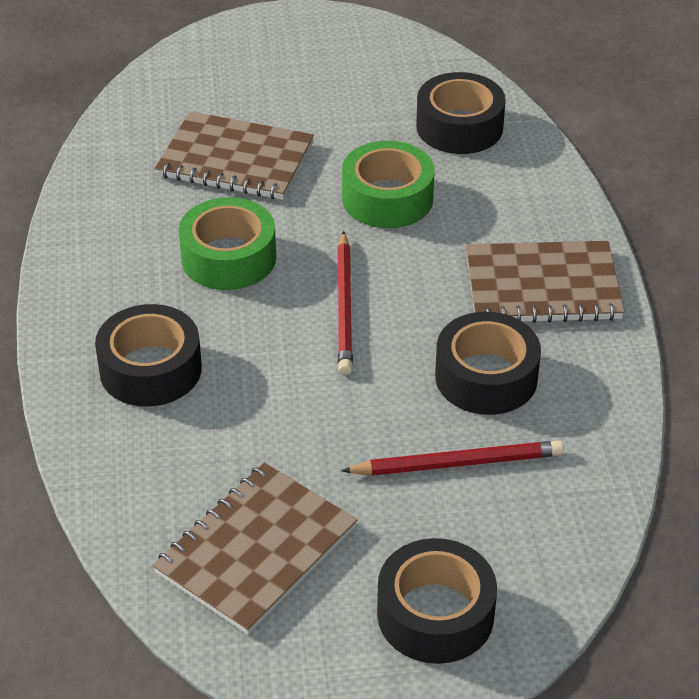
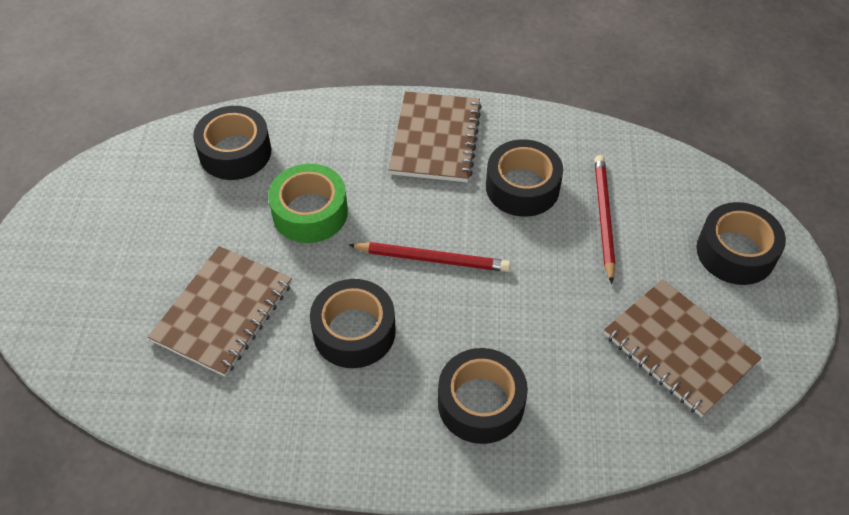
camera: 80 degrees left, 10 degrees up
green tape [179,197,276,290] -> black tape [310,279,396,368]

